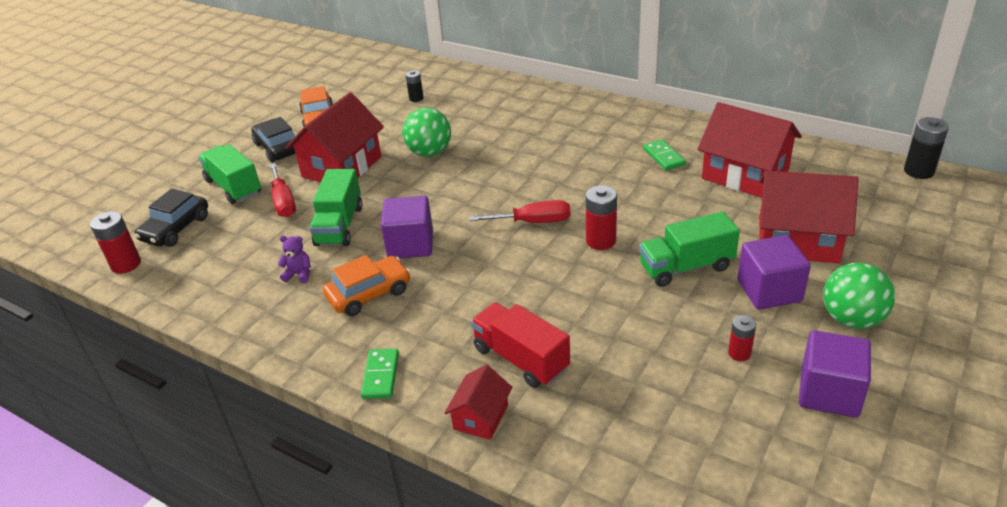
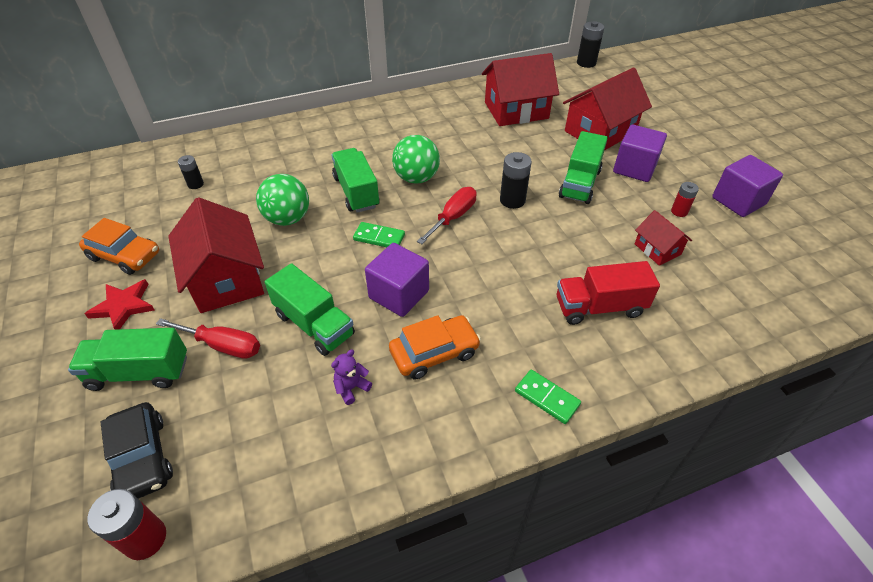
camera: 55 degrees left, 10 degrees up
black car [251,117,295,162] -> red star [85,279,155,330]
orange car [323,255,411,316] -> orange car turned 60 degrees clockwise [389,315,481,379]
red house [444,365,512,440] -> red house moved to [635,210,692,266]
red battery [586,185,617,250] -> black battery [500,152,532,209]
green domino [643,139,686,171] -> green domino moved to [353,222,405,247]
green ball [823,262,895,329] -> green ball moved to [392,135,440,184]
none -> green truck [331,148,380,213]

